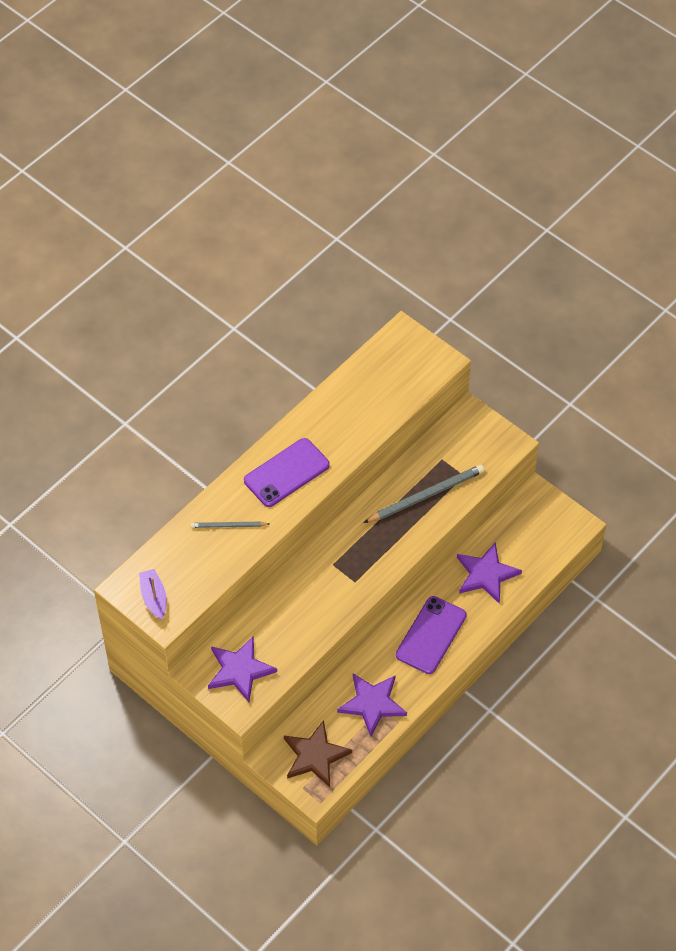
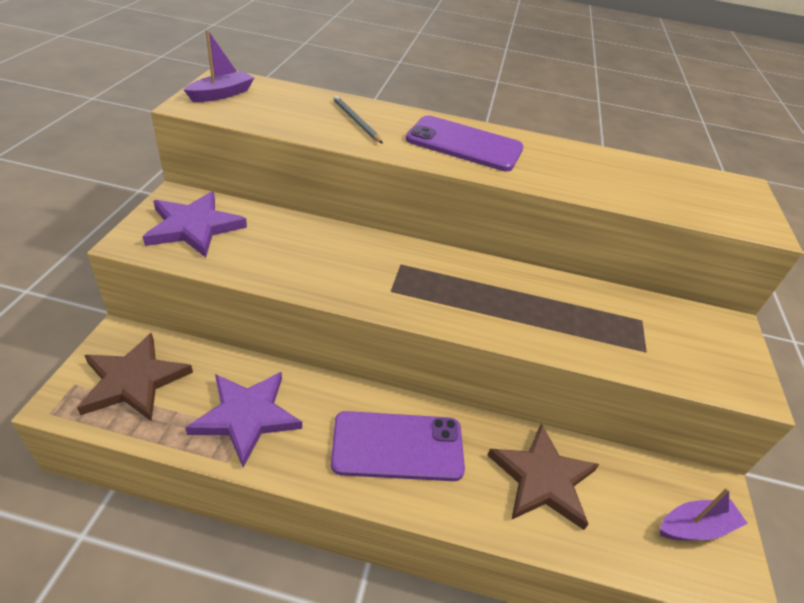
camera: 55 degrees right, 15 degrees down
grey pencil [363,465,485,523] -> none
purple star [457,542,522,604] -> brown star [488,424,599,530]
none -> purple boat [660,487,748,540]

